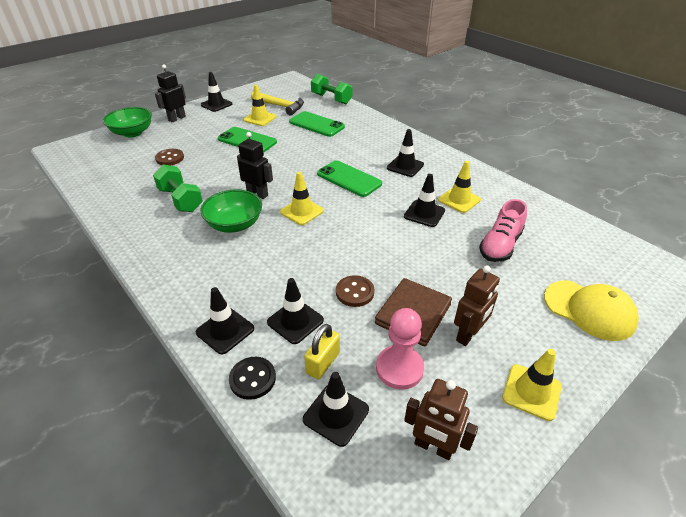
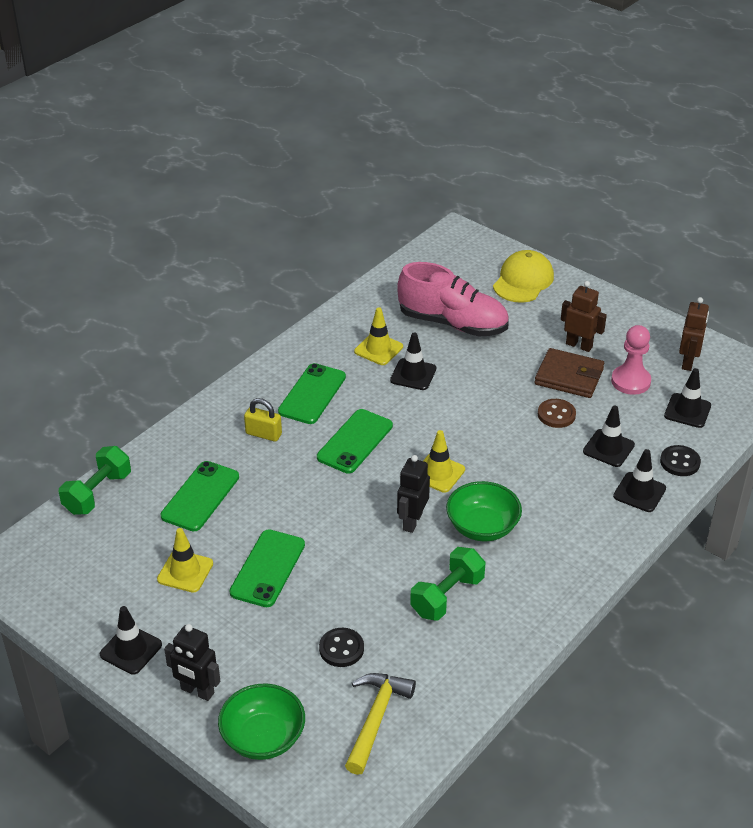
camera: 100 degrees left, 0 degrees up
brown button [155,149,184,165] -> black button [319,628,364,667]
yellow hammer [251,91,304,115] -> yellow hammer moved to [345,673,416,775]
yellow padlock [304,324,340,379] -> yellow padlock moved to [244,398,282,442]
black traffic cone [387,129,424,177] -> green phone [278,363,346,424]
pink shoe [479,199,527,262] -> pink shoe [397,262,509,336], size x1.52
yellow traffic cone [502,349,562,421] -> none

